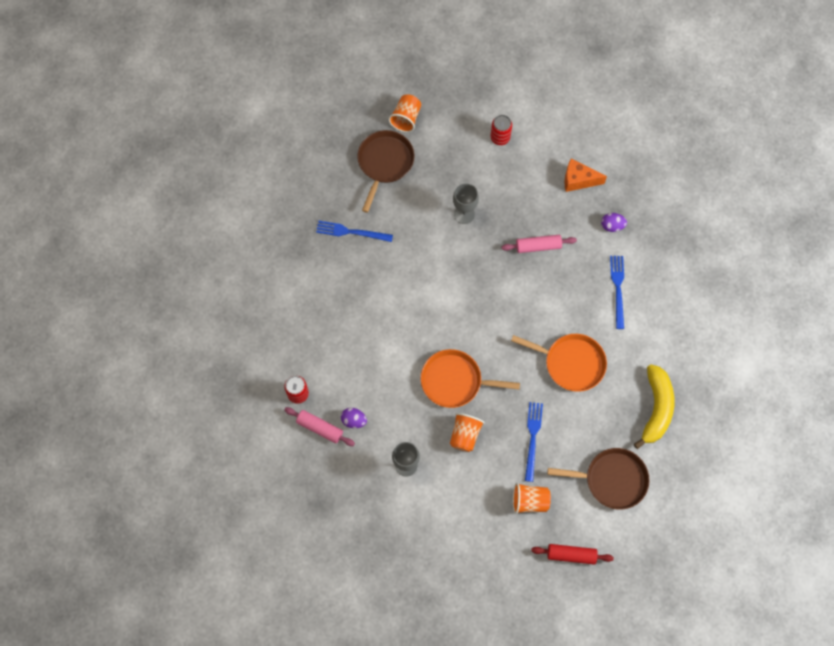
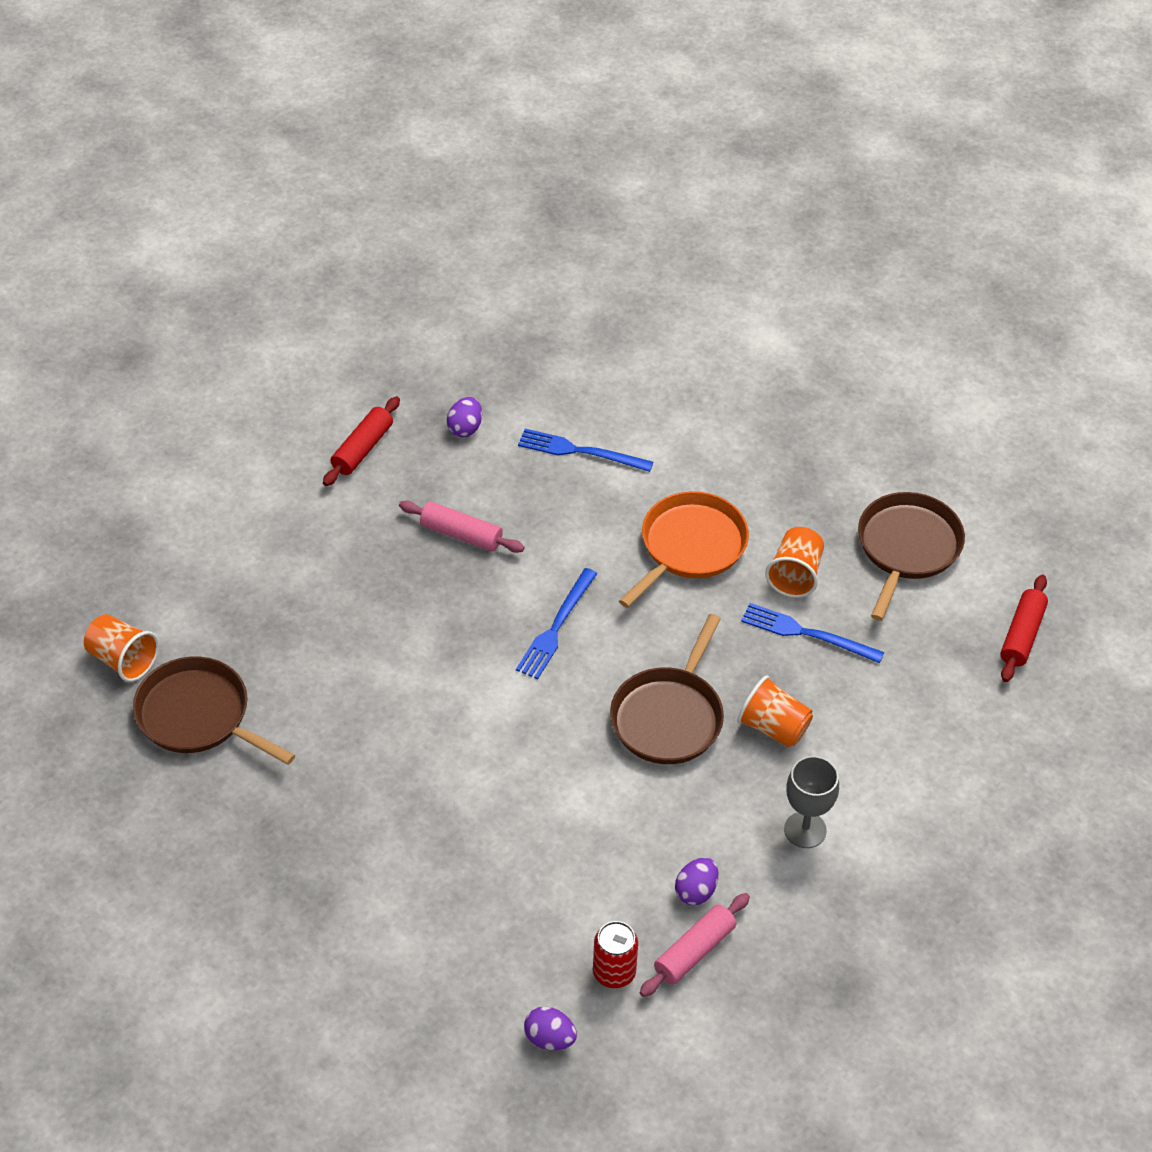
camera: 75 degrees left, 20 degrees down
blue fork [316,221,393,242] -> blue fork moved to [516,568,598,679]
orange pan [421,349,520,408] -> brown pan [610,614,724,764]
grey goblet [453,183,479,224] -> none
red can [490,115,512,145] -> none
pink rolling pin [502,235,577,253] -> pink rolling pin turned 75 degrees counterclockwise [399,500,525,553]
orange cup [513,483,551,514] -> orange cup moved to [765,527,824,598]
orange cheese [564,159,607,192] -> red rolling pin [323,396,400,486]
yellow banana [634,364,674,449] -> none
none -> purple egg [524,1007,577,1050]

